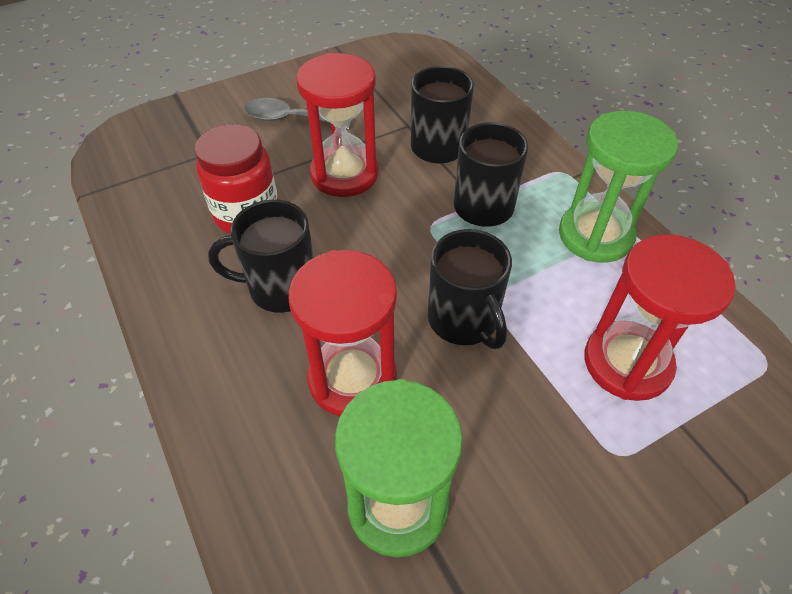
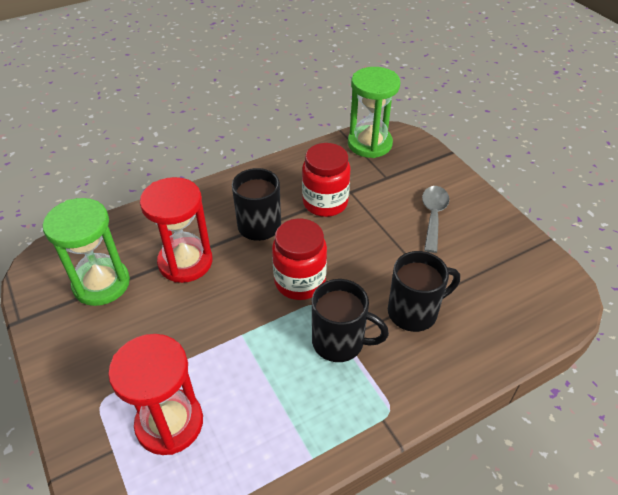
camera: 90 degrees right, 5 degrees down
red hourglass [296,53,378,197] -> none
black mug [428,229,512,349] -> none
green hourglass [559,111,678,263] -> green hourglass moved to [348,67,400,158]
none -> red jar [272,218,327,300]

